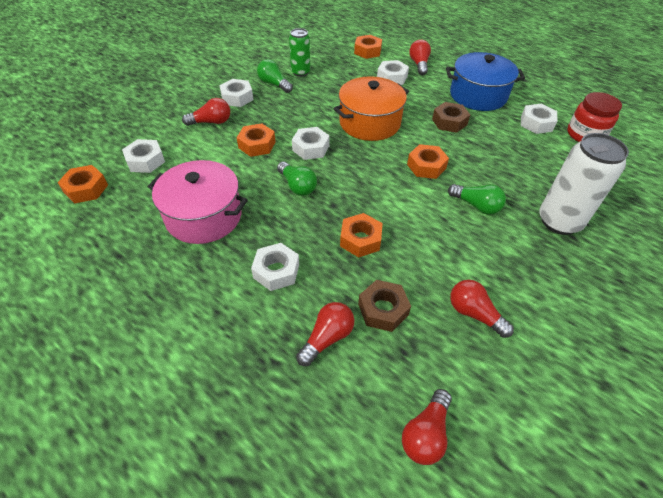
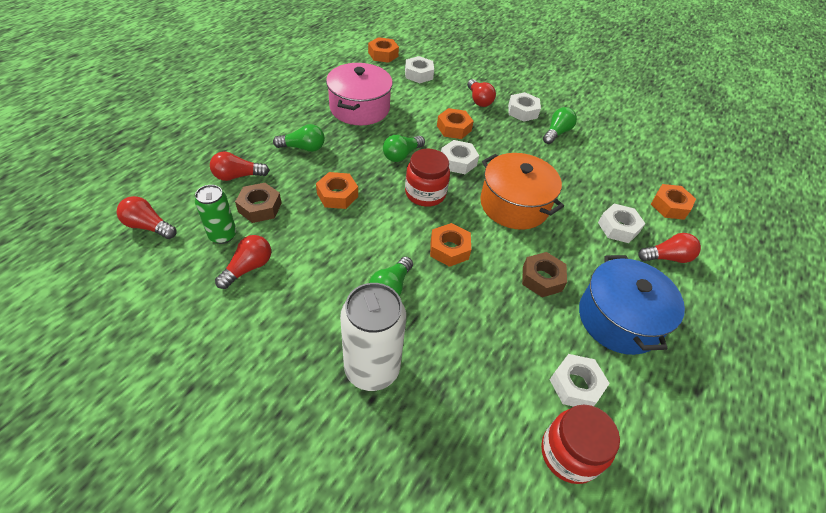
camera: 80 degrees right, 0 degrees up
white nut [251,243,299,291] -> green light bulb [273,124,325,152]
green can [289,28,310,77] -> green can moved to [195,185,236,244]
red light bulb [296,302,354,366] -> red light bulb turned 135 degrees clockwise [210,152,270,181]
none -> red jar [405,149,450,207]

